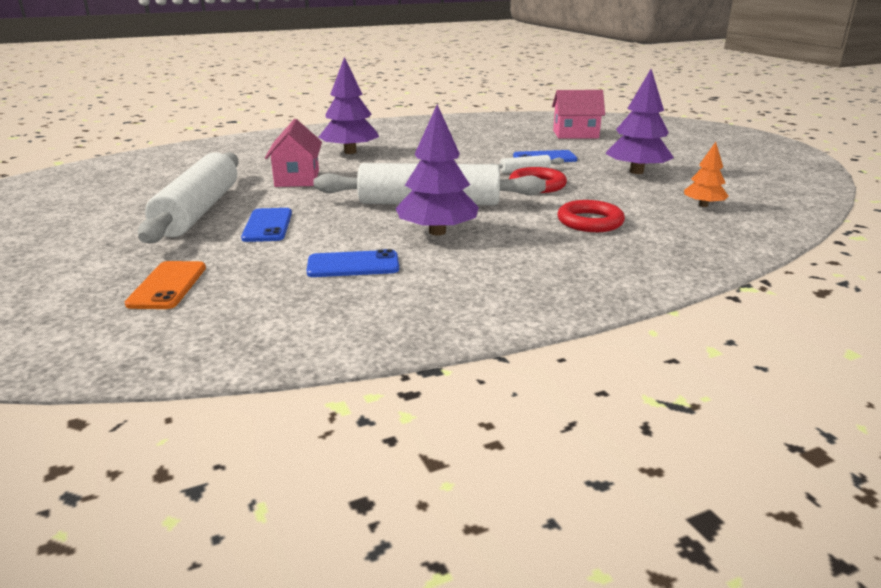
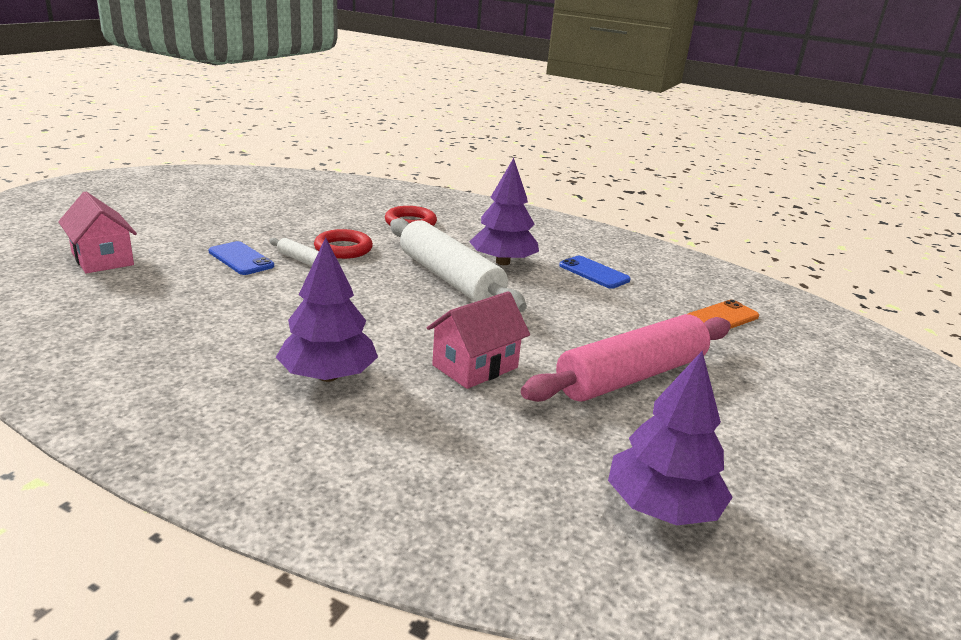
camera: 130 degrees left, 0 degrees up
white rolling pin [138,152,239,243] -> pink rolling pin [521,314,731,402]
blue phone [241,208,292,242] -> none
purple tree [605,69,674,174] -> purple tree moved to [608,351,733,525]
orange tree [684,142,729,207] -> none

